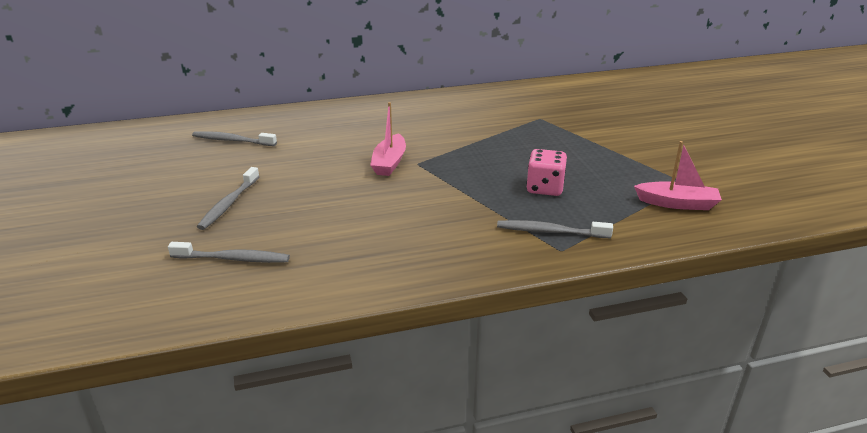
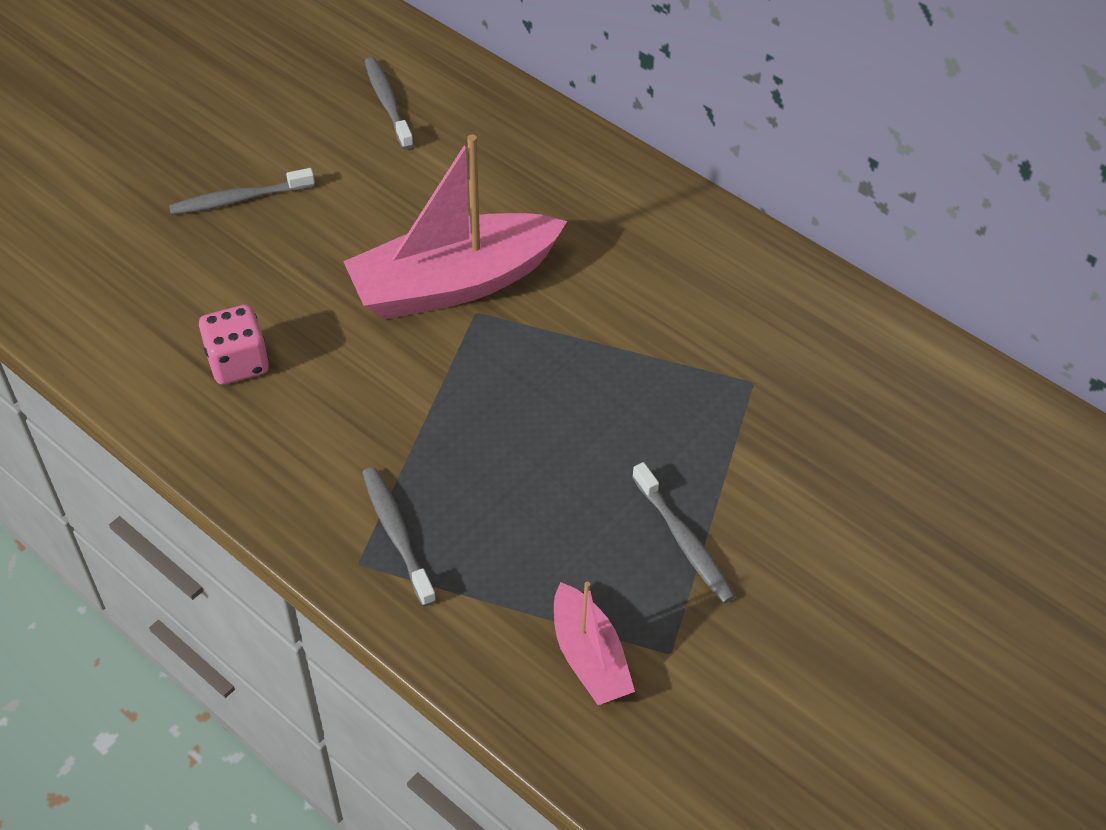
camera: 55 degrees right, 20 degrees up
grey toothbrush [168,242,290,263] -> grey toothbrush moved to [632,462,736,603]
pink boat [370,102,406,176] -> pink boat [343,134,567,319], size x1.91
pink dice [526,149,567,196] -> pink dice moved to [199,305,269,385]

